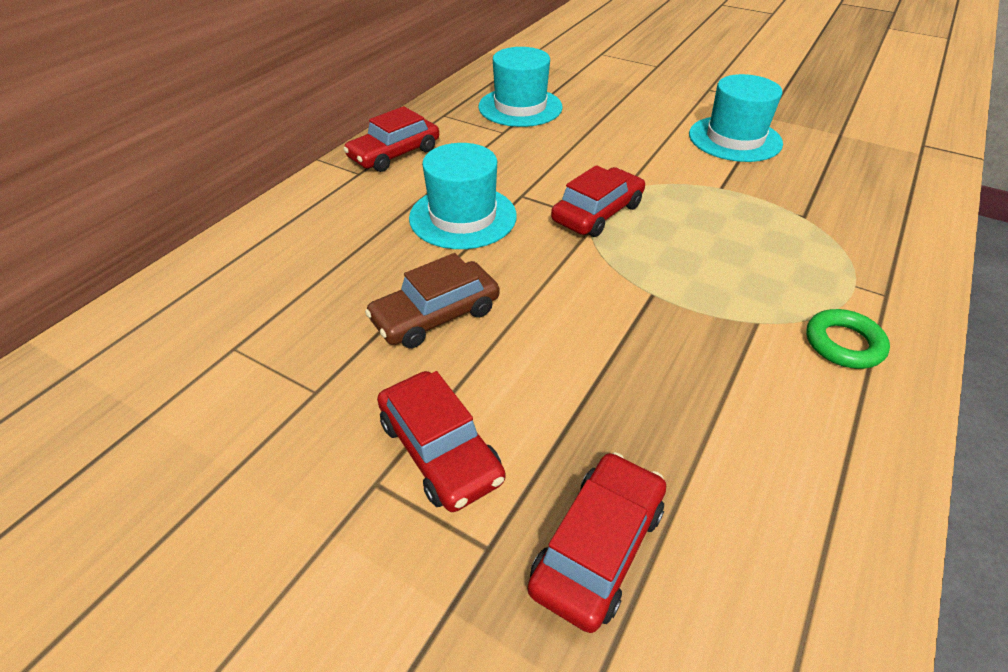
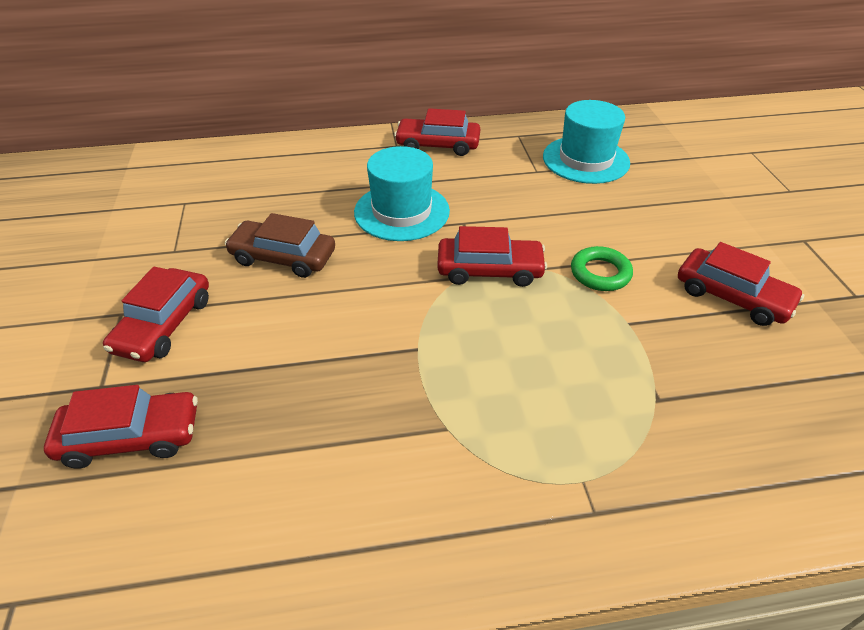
camera: 50 degrees right, 0 degrees up
turquoise hat [689,74,783,162] -> red car [678,242,804,326]
green ring [806,309,890,369] -> green ring moved to [571,246,633,291]

